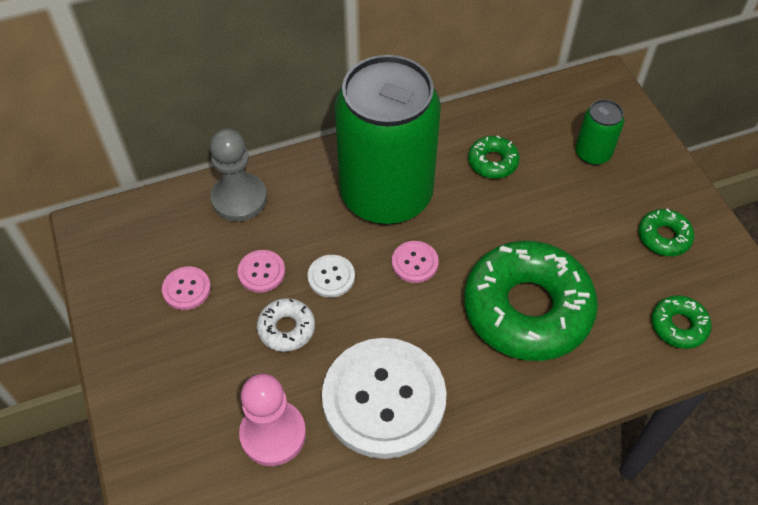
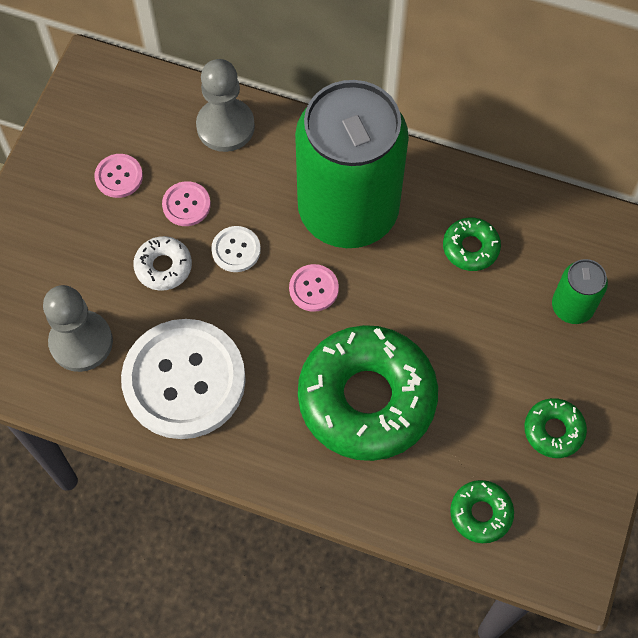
camera: 40 degrees right, 10 degrees up
pink pawn [239,374,306,466] -> grey pawn [43,285,113,372]

